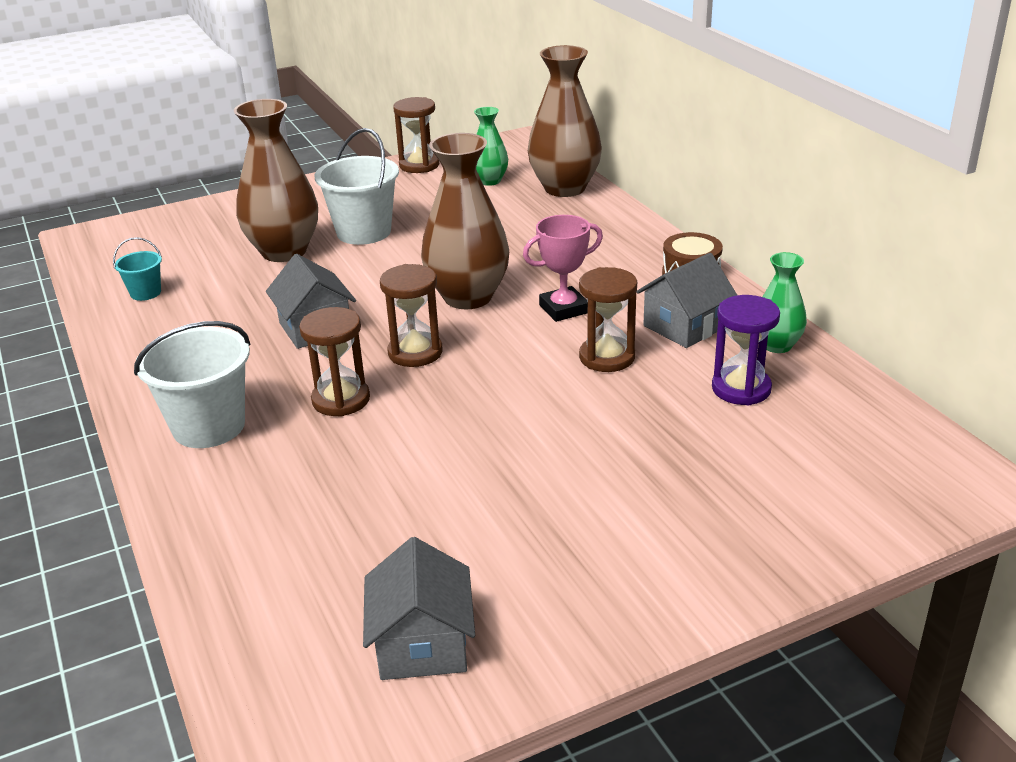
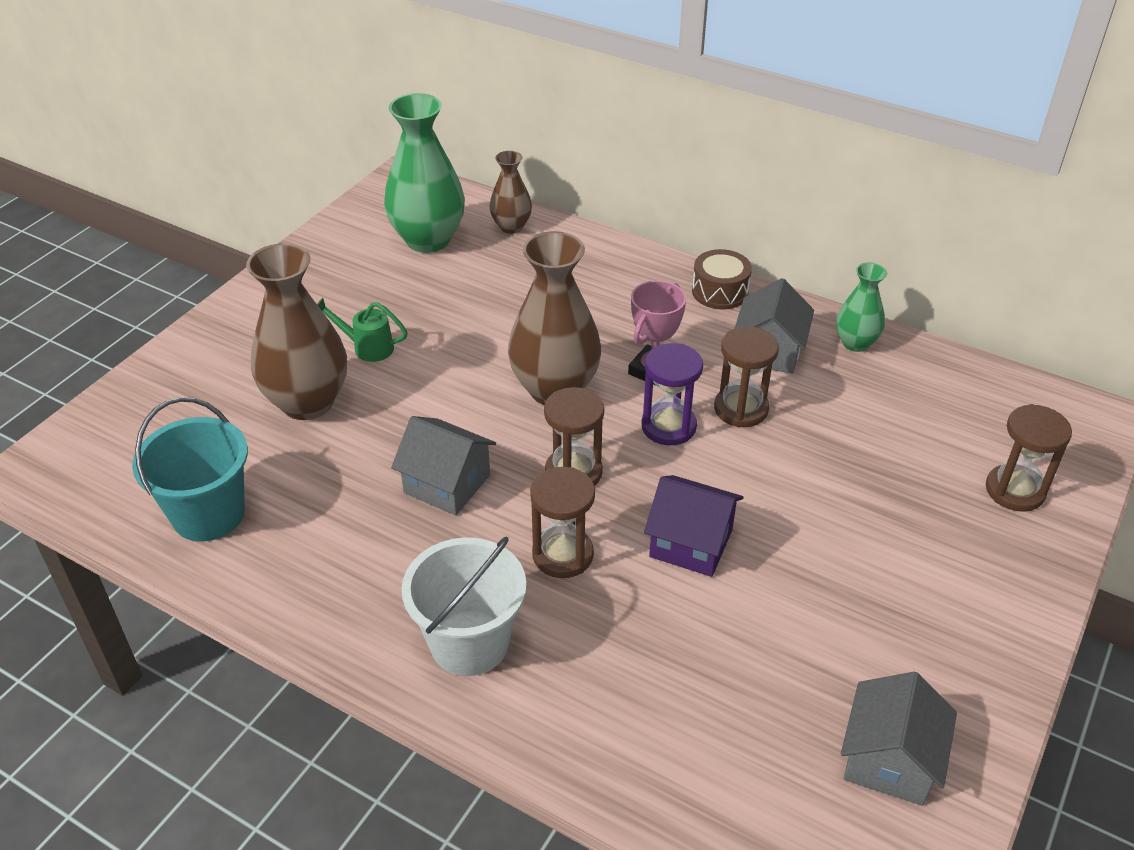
camera: 35 degrees left, 10 degrees up
turquoise bucket [113,237,162,301] -> turquoise bucket [132,397,248,542], size x1.97
white bucket [315,128,399,245] -> green watering can [317,298,408,362]
grey house [363,537,475,680] -> grey house turned 60 degrees clockwise [841,672,957,806]
brown hourglass [393,97,439,173] -> brown hourglass moved to [986,404,1072,512]
green vase [474,107,508,186] -> green vase [384,93,465,253], size x1.84
brown vase [528,45,602,197] -> brown vase [490,151,532,234], size x0.54
purple hourglass [712,295,780,405] -> purple hourglass moved to [641,343,703,445]
none -> purple house [644,475,744,577]

